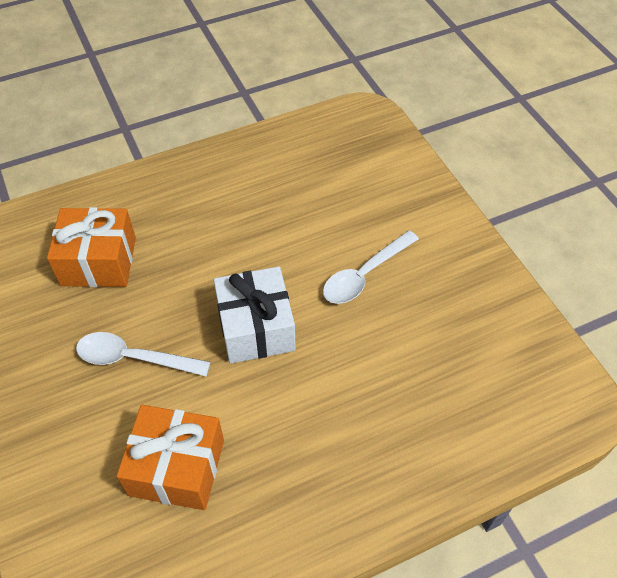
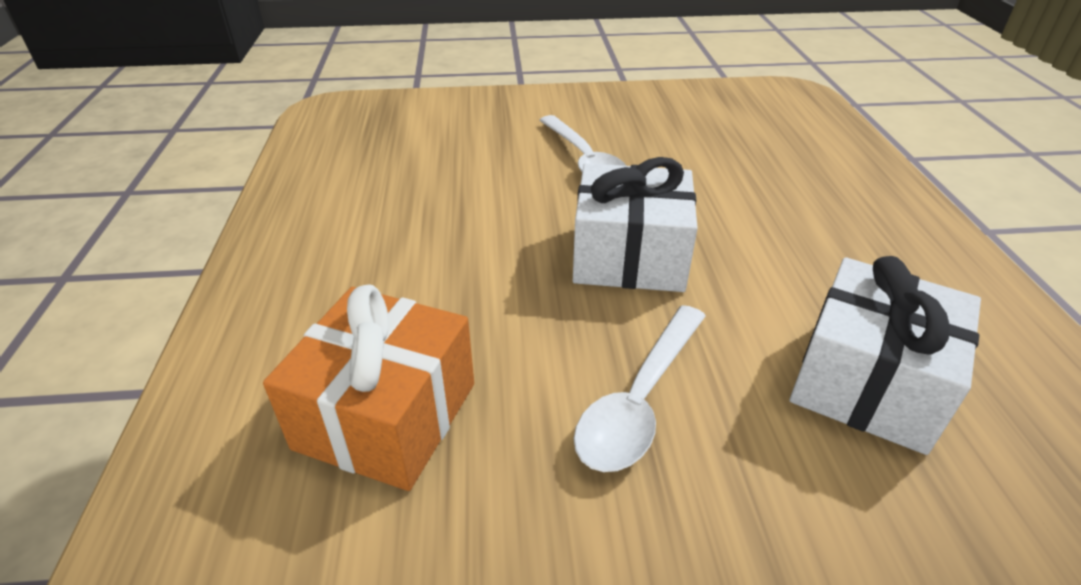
camera: 70 degrees left, 15 degrees down
orange gift [116,405,224,510] -> white gift [789,256,981,455]

